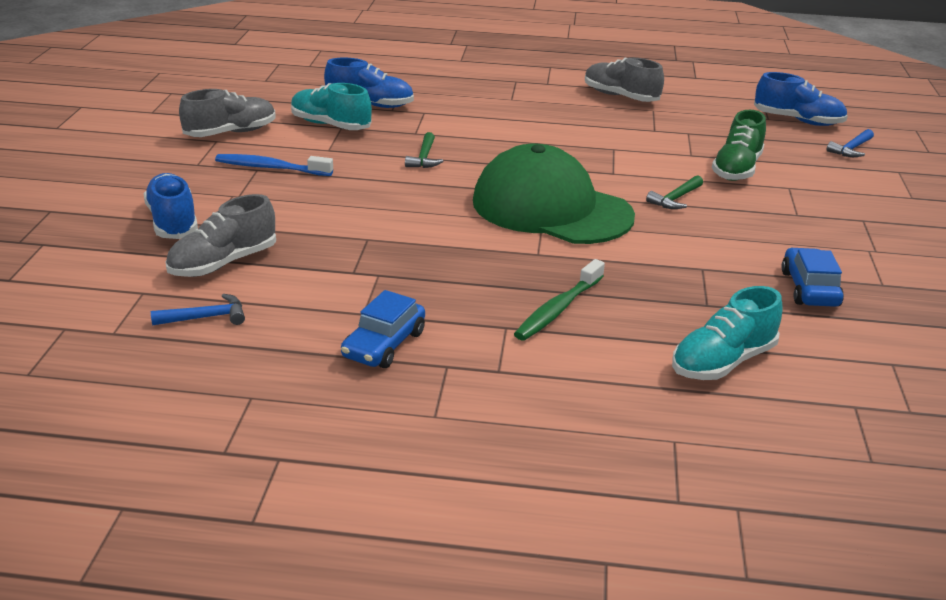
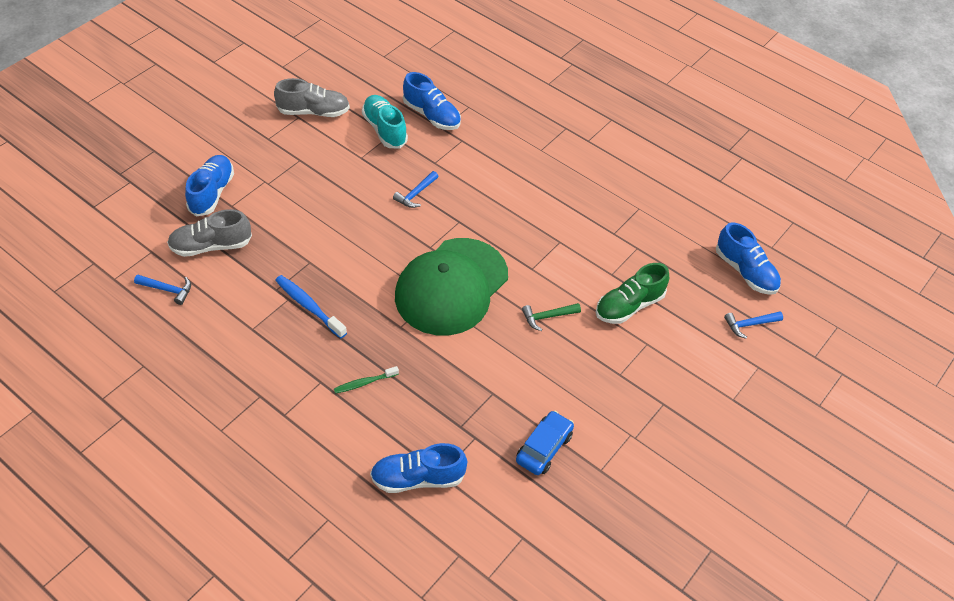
camera: 30 degrees right, 20 degrees up
blue toothbrush [215,154,333,176] -> blue toothbrush moved to [275,275,347,338]
blue car [341,290,425,368] -> none
green hammer [405,132,443,168] -> blue hammer [393,171,438,208]
green cap [473,144,635,244] -> green cap turned 120 degrees counterclockwise [395,238,508,335]
green toothbrush [514,259,605,341] -> green toothbrush [334,366,399,394], size x0.64
grey shoe [585,58,664,102] -> none
turquoise shoe [672,286,783,380] -> blue shoe [370,443,467,493]

